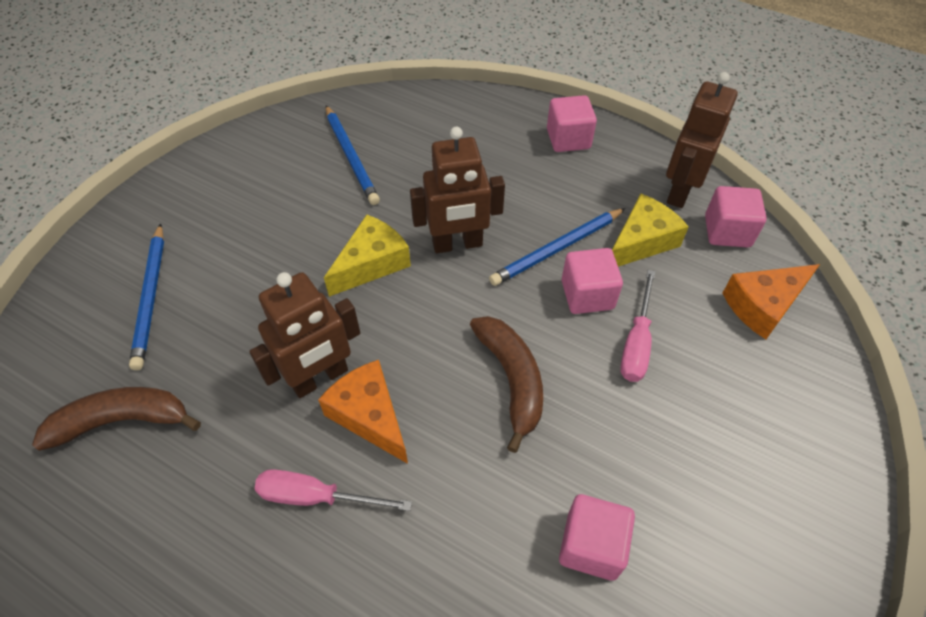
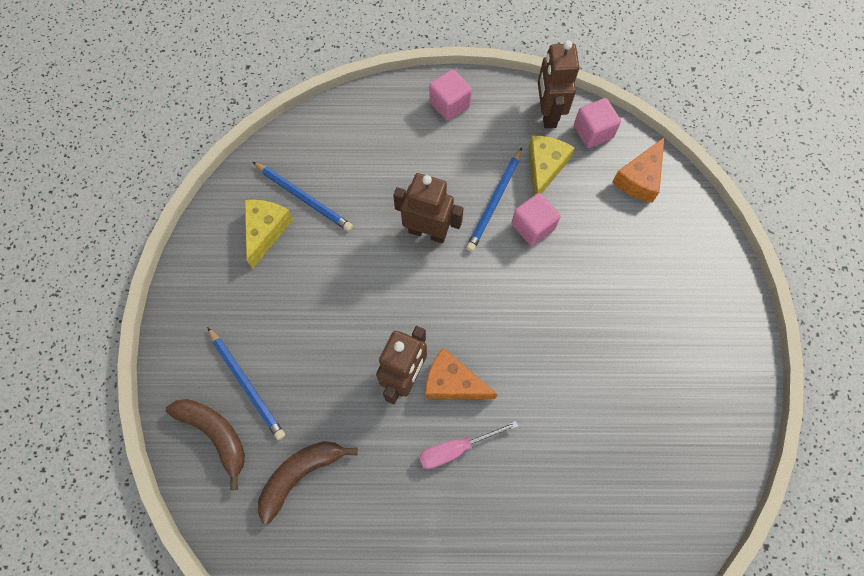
camera: 30 degrees left, 15 degrees up
yellow cheese [324,215,411,297] -> yellow cheese moved to [245,200,293,269]
brown robot [410,127,505,253] -> brown robot turned 120 degrees counterclockwise [393,173,463,243]
brown banana [470,316,543,453] -> brown banana moved to [166,399,245,490]
pink cube [559,494,635,581] -> none
pink screwdriver [620,270,655,382] -> none

